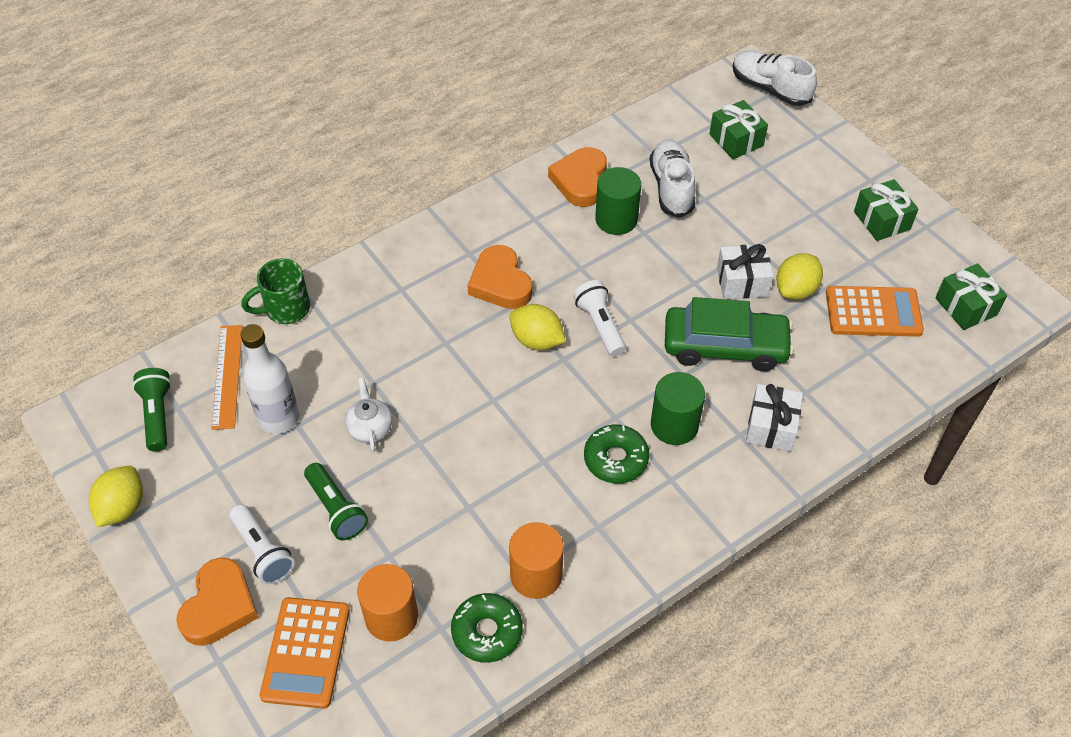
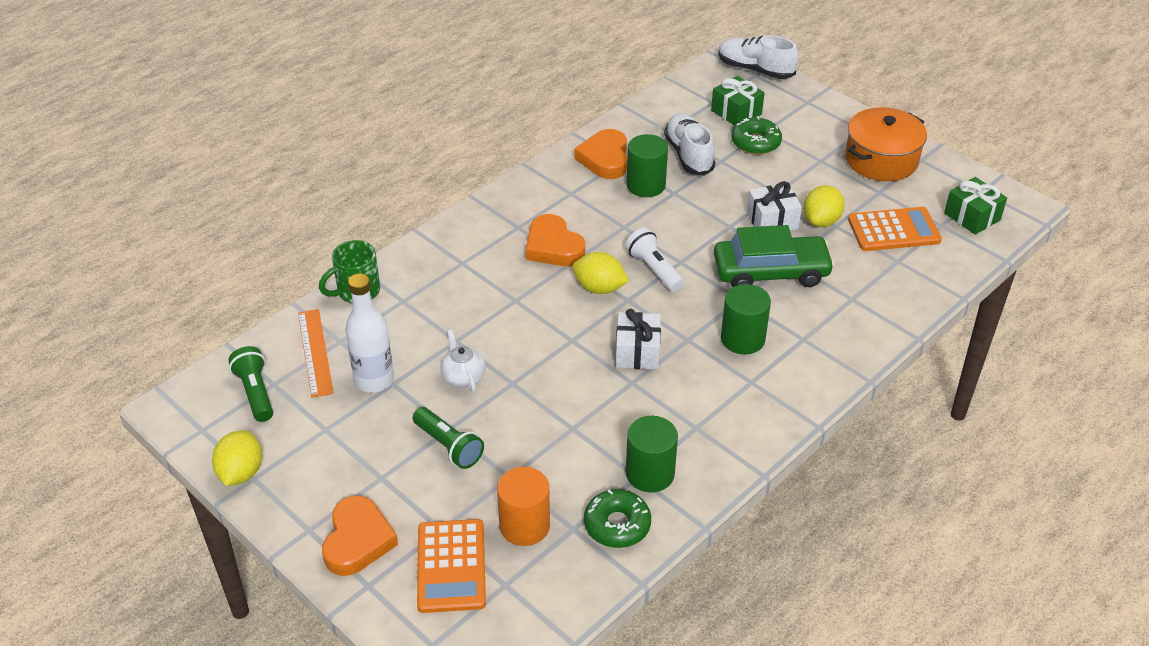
camera: 10 degrees left, 10 degrees down
white flashlight [229,505,295,585] -> none
orange cylinder [509,522,564,599] -> green cylinder [626,416,678,492]
green donut [584,425,649,484] -> green donut moved to [731,116,782,155]
white gift [746,384,803,452] -> white gift moved to [616,309,661,369]
green gift [854,179,919,241] -> orange pot [845,107,927,181]

